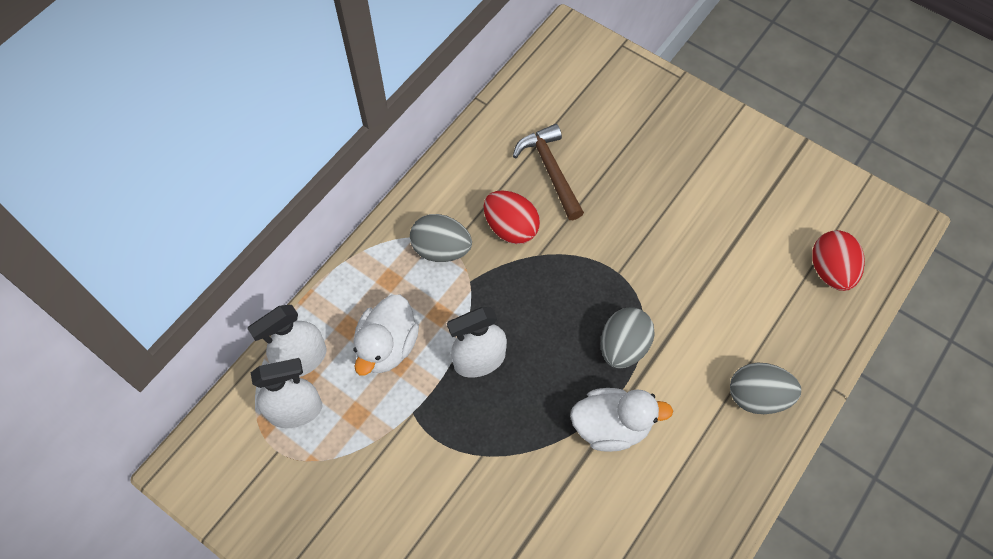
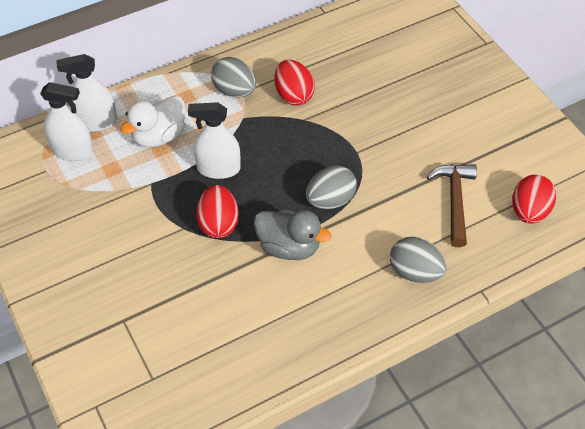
camera: 25 degrees right, 10 degrees down
brown hammer [513,124,584,220] -> brown hammer moved to [427,164,477,247]
white duck [570,388,673,452] -> grey duck [254,209,331,260]
none -> red egg [196,185,239,238]

